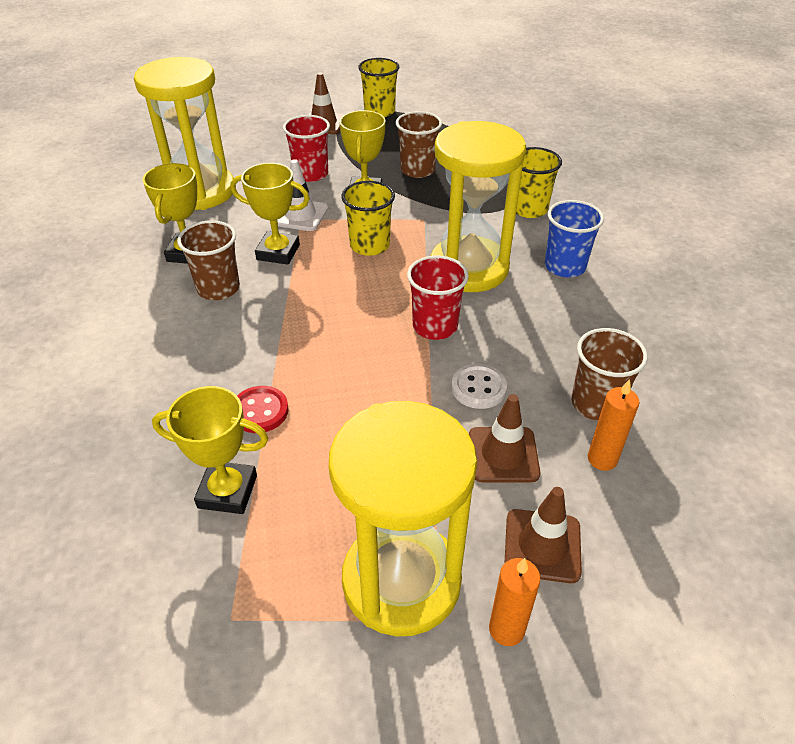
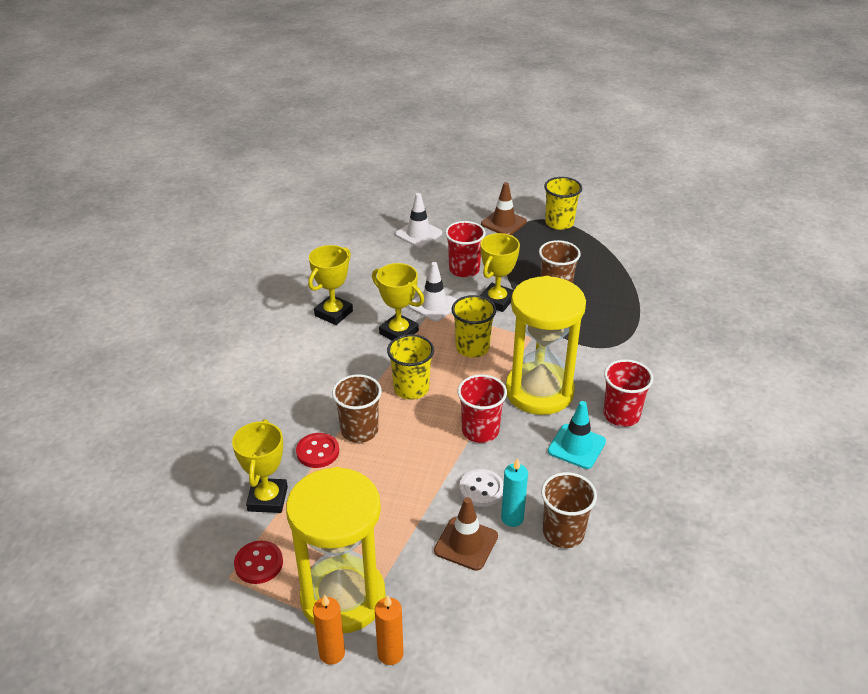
camera: 25 degrees right, 5 degrees down
yellow hourglass [134,57,234,210] -> none
yellow trophy [152,386,269,514] -> yellow trophy turned 60 degrees clockwise [232,419,288,513]
brown cup [177,220,240,300] -> brown cup moved to [332,374,382,443]
brown traffic cone [504,487,582,583] -> none
yellow cup [516,147,562,218] -> yellow cup moved to [387,334,434,400]
blue cup [545,200,604,277] -> red cup [603,359,653,427]
orange candle [588,379,639,471] -> orange candle moved to [313,594,345,665]
none -> red button [234,541,283,584]
none -> white traffic cone [395,193,442,248]
none -> turquoise candle [501,458,528,527]
none -> turquoise traffic cone [548,401,606,469]

